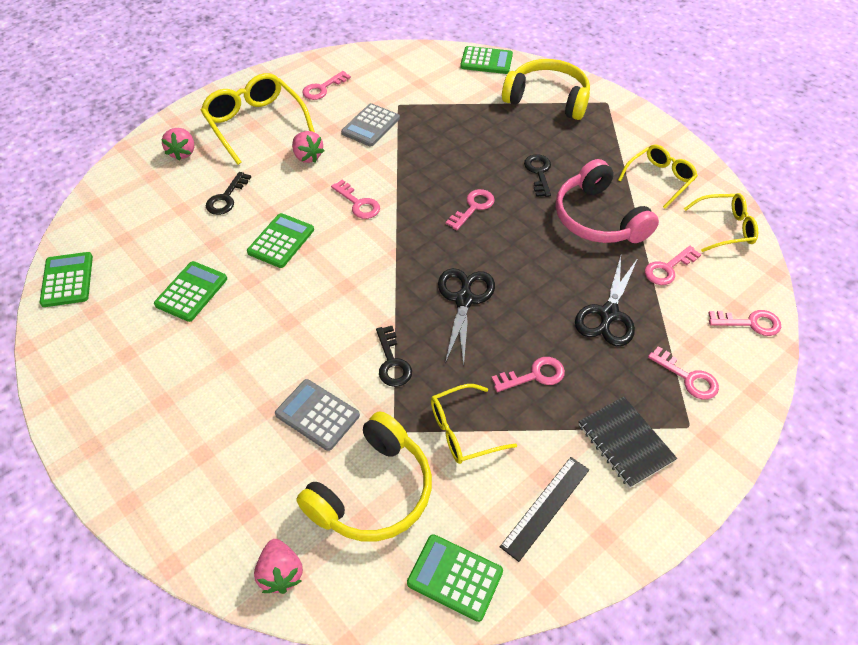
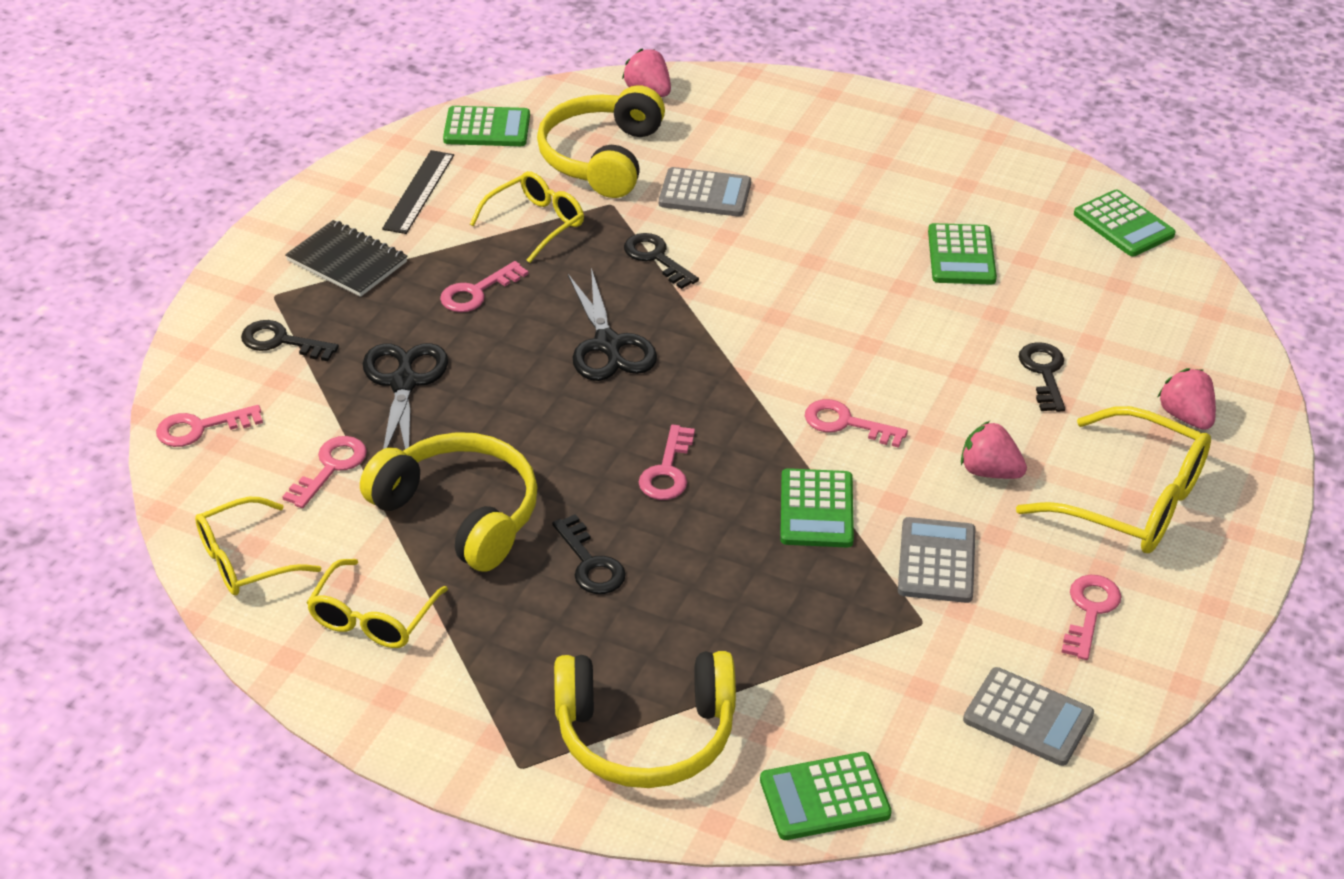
camera: 155 degrees right, 10 degrees down
green calculator [247,213,314,268] -> green calculator moved to [780,468,854,547]
pink headphones [556,159,659,243] -> yellow headphones [360,432,538,572]
pink key [648,346,719,400] -> black key [241,320,339,361]
none -> grey calculator [963,667,1094,766]

